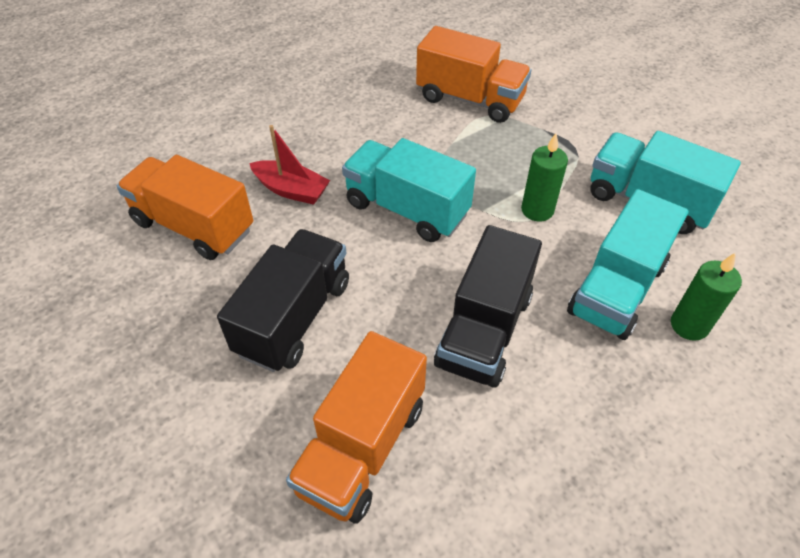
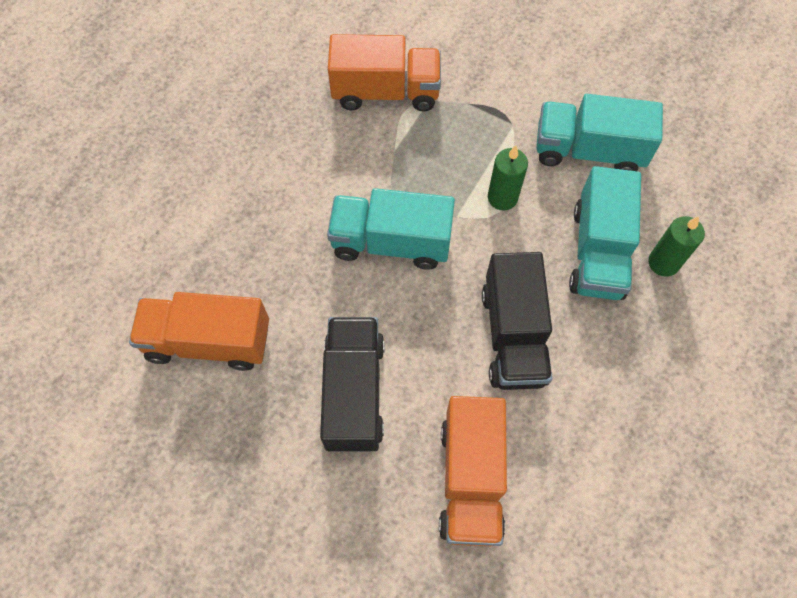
camera: 25 degrees left, 15 degrees up
red boat [249,125,330,205] -> none

